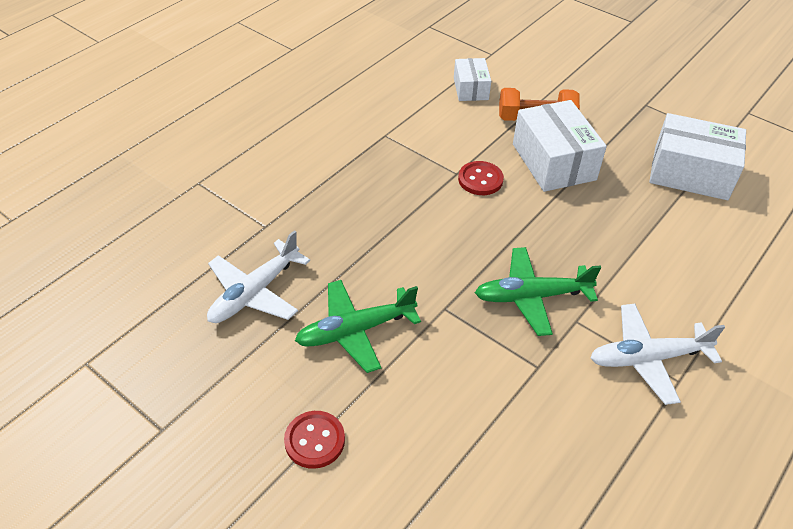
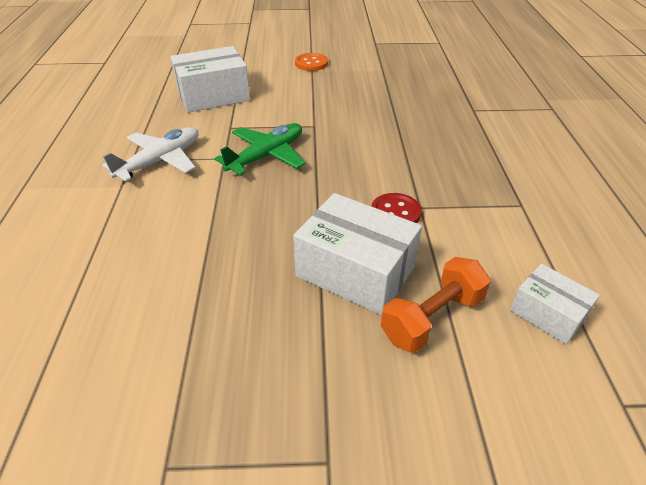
camera: 140 degrees right, 5 degrees down
white plane [207,230,310,323] -> none
red button [284,411,345,469] -> orange button [295,53,328,71]
green plane [295,280,421,373] -> none
white box [649,113,746,200] -> white box moved to [170,46,250,113]

